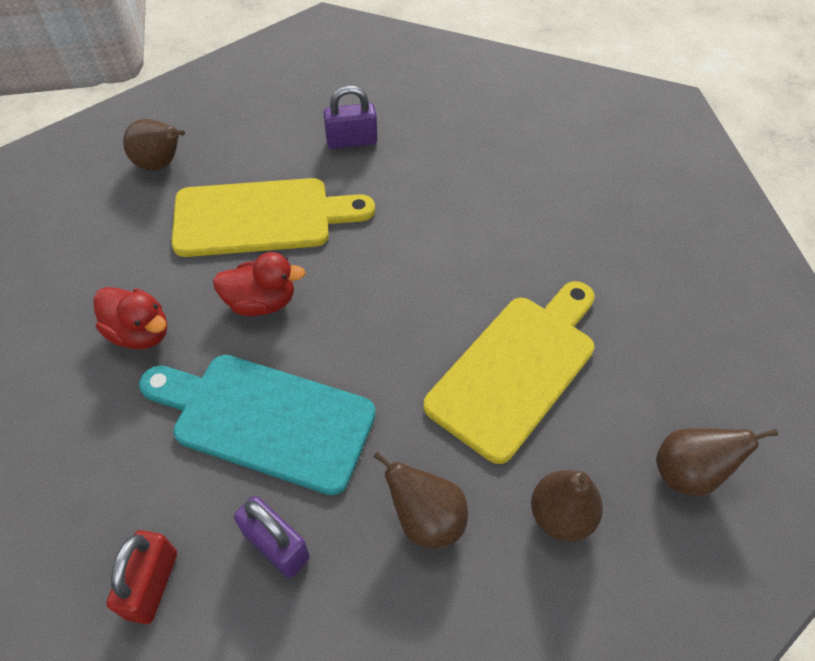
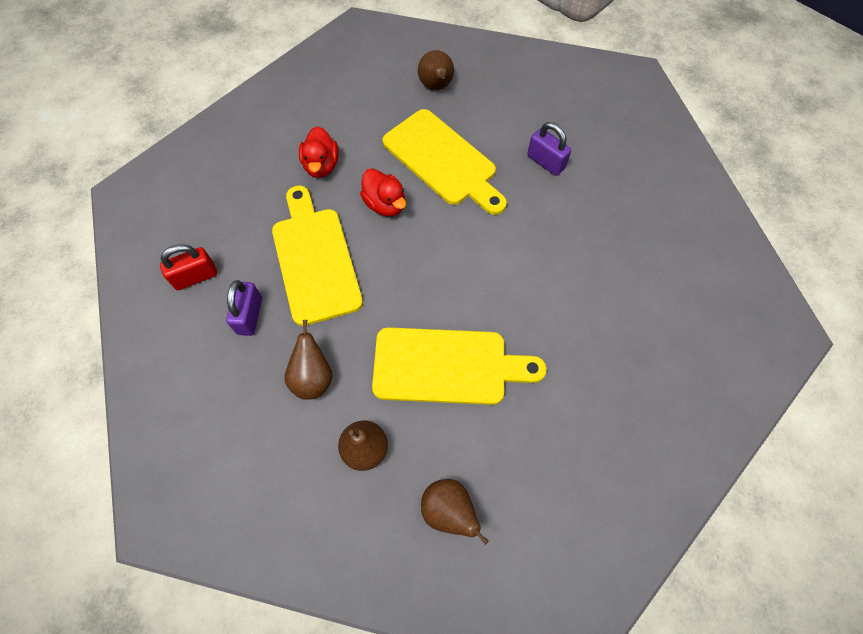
camera: 55 degrees right, 10 degrees up
turquoise cutting board [139,355,376,495] -> yellow cutting board [272,186,363,326]

